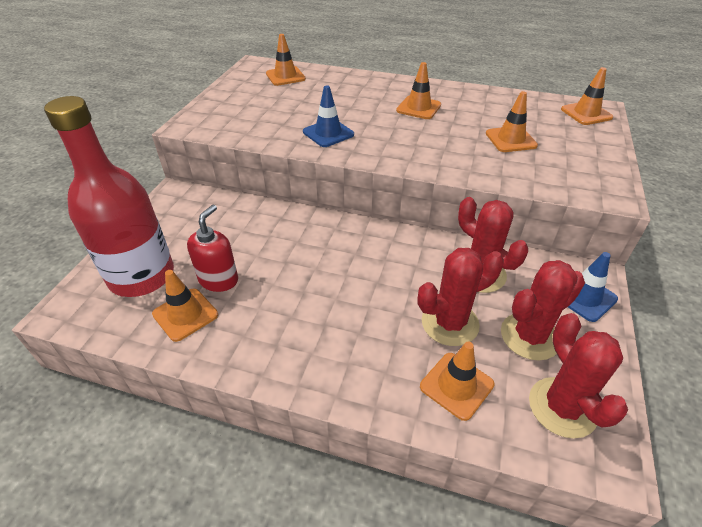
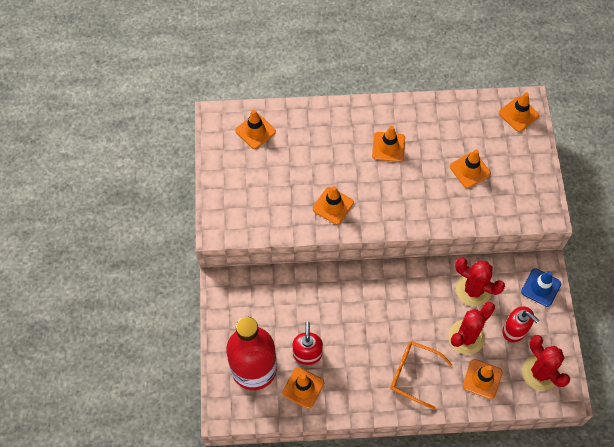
camera: 20 degrees left, 20 degrees up
blue traffic cone [303,85,354,147] -> orange traffic cone [313,186,354,225]
red cactus [501,260,585,361] -> red soap dispenser [502,306,540,342]
none -> orange glasses [390,341,453,409]

